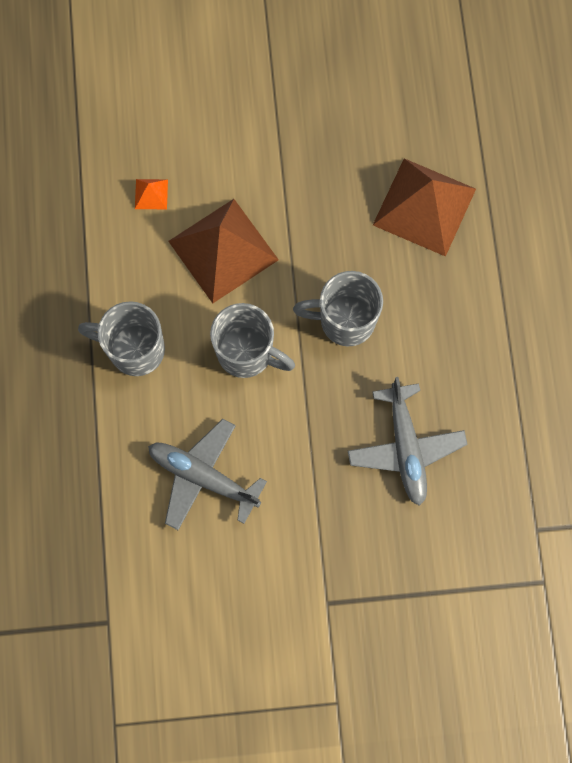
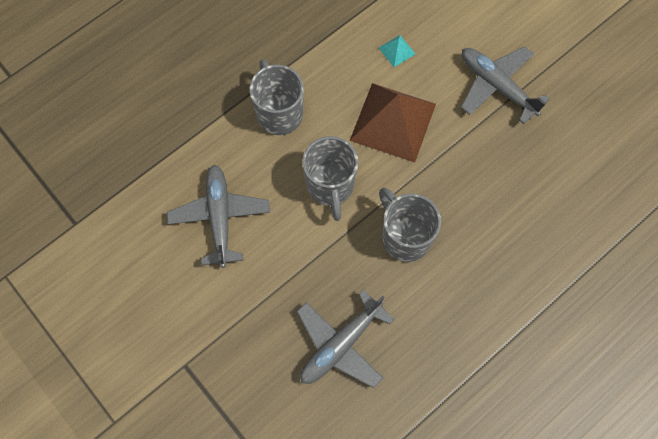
camera: 55 degrees right, 5 degrees down
orange pyramid [135,179,168,209] -> turquoise pyramid [379,35,415,67]
brown pyramid [373,158,476,257] -> none
none -> grey plane [461,46,550,124]

